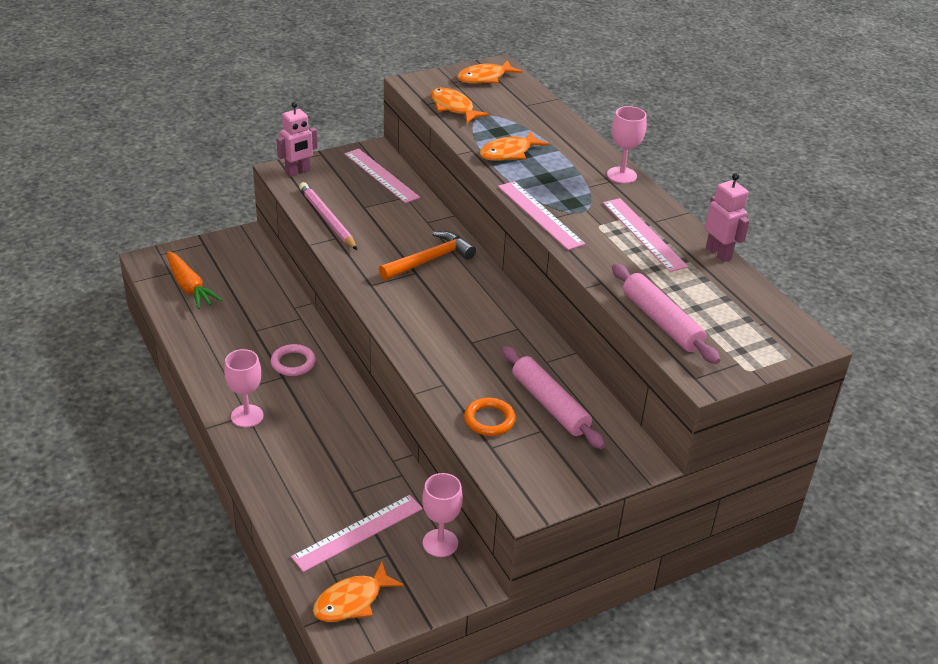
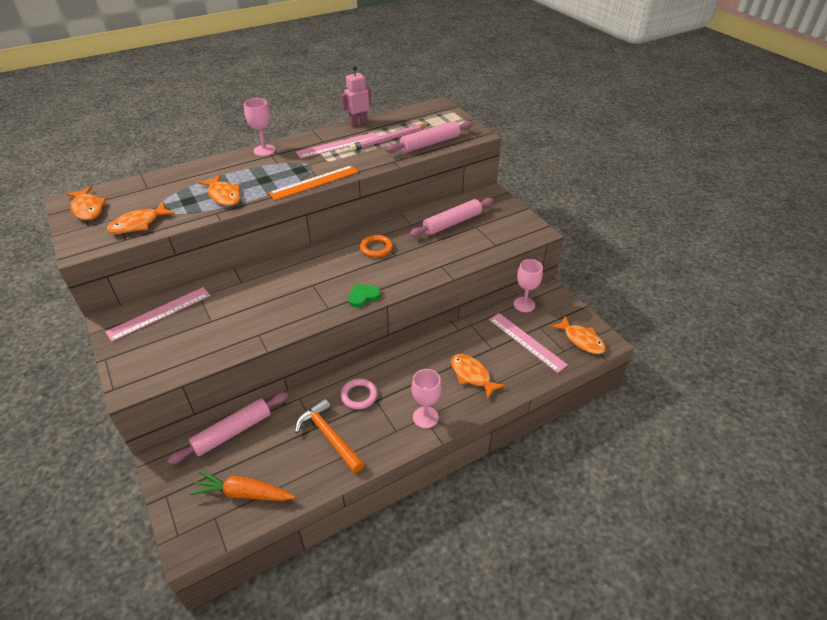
camera: 90 degrees left, 5 degrees up
orange carrot [167,251,223,309] -> orange carrot turned 135 degrees counterclockwise [189,471,295,501]
pink robot [277,102,318,177] -> none
pink pencil [299,182,357,250] -> pink pencil moved to [349,124,430,151]
orange hammer [379,231,476,280] -> orange hammer moved to [295,398,365,473]
orange ring [464,398,516,436] -> orange ring moved to [360,235,393,258]
pink ruler [498,181,585,250] -> orange ruler [268,165,358,200]
none -> pink rolling pin [167,392,288,464]
none -> green heart [348,284,380,307]
none -> orange fish [451,354,506,399]

